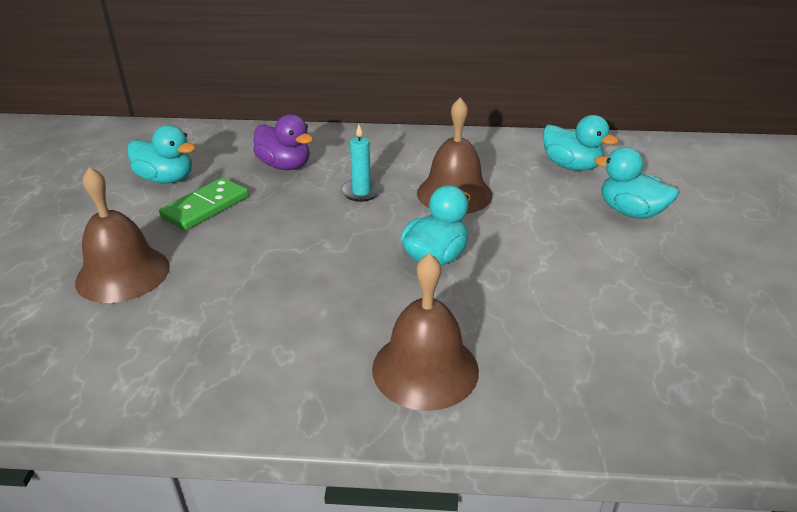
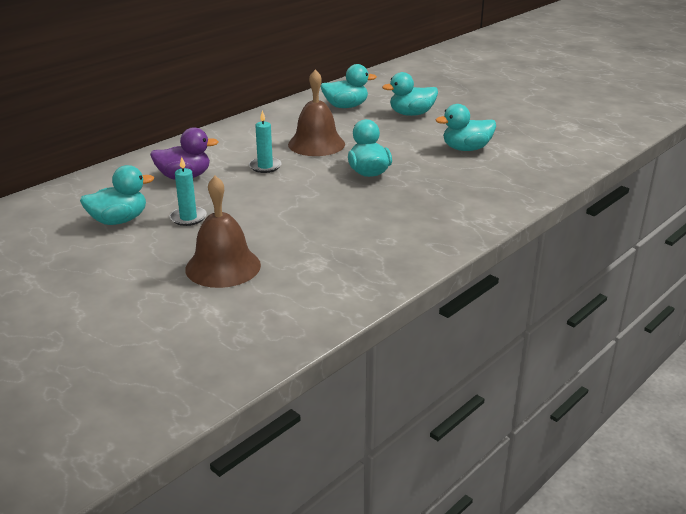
camera: 50 degrees left, 5 degrees down
green domino [159,178,249,231] -> turquoise candle [170,157,207,226]
brown bell [372,253,479,411] -> none
none -> turquoise duck [435,104,496,151]

